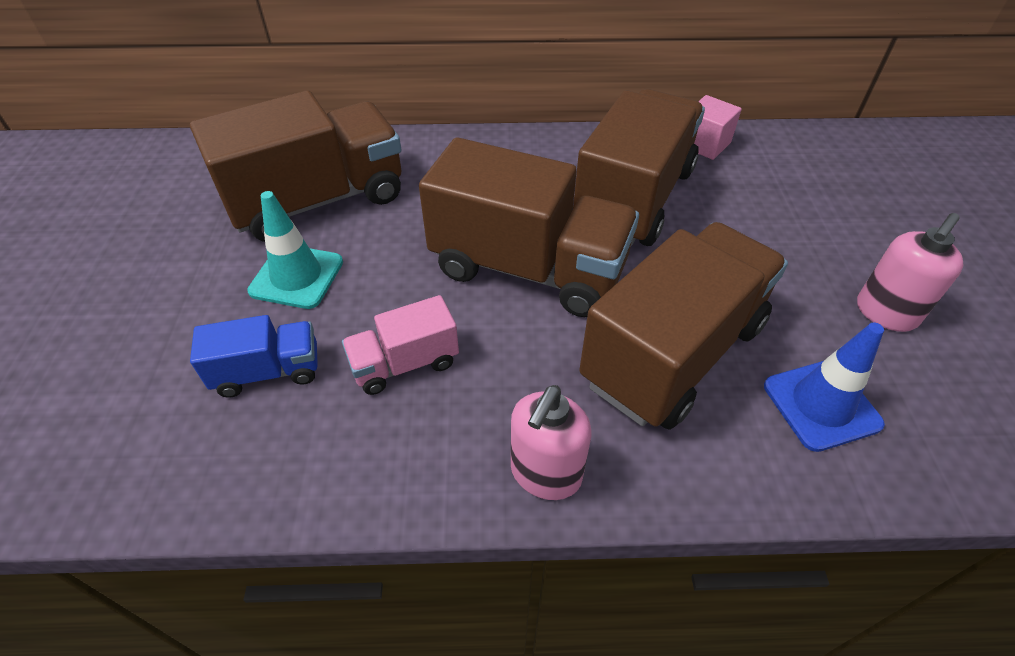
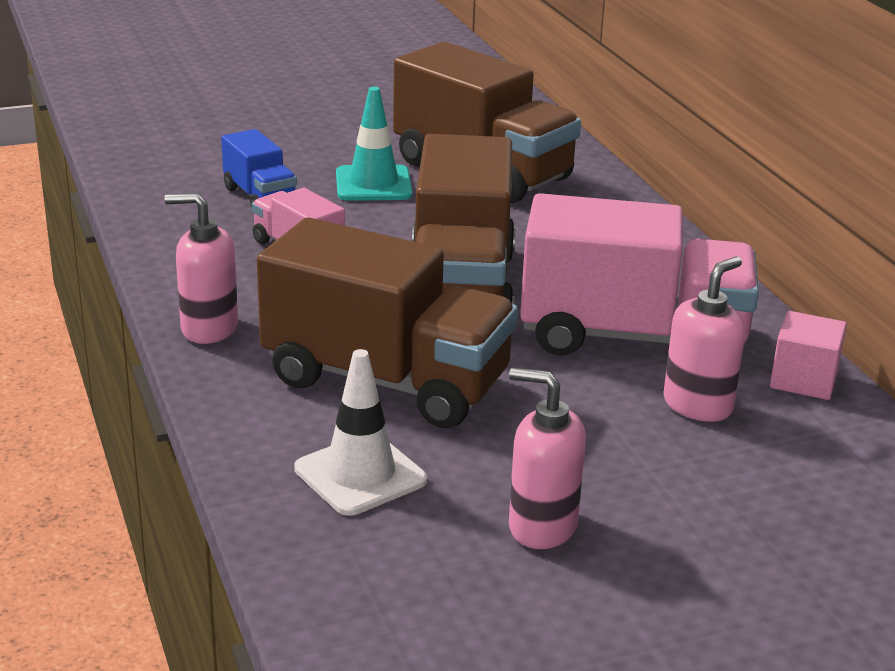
camera: 70 degrees right, 20 degrees down
brown truck [573,89,705,246] -> pink truck [520,193,759,356]
blue traffic cone [764,322,885,452] -> white traffic cone [294,349,427,516]
none -> pink soap dispenser [664,256,745,422]

